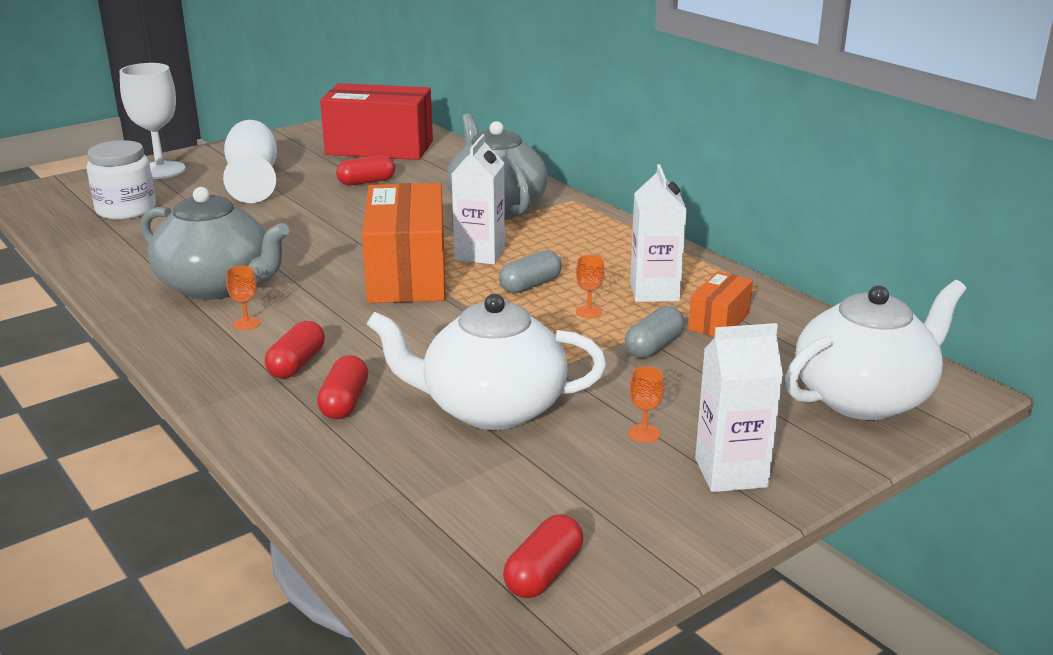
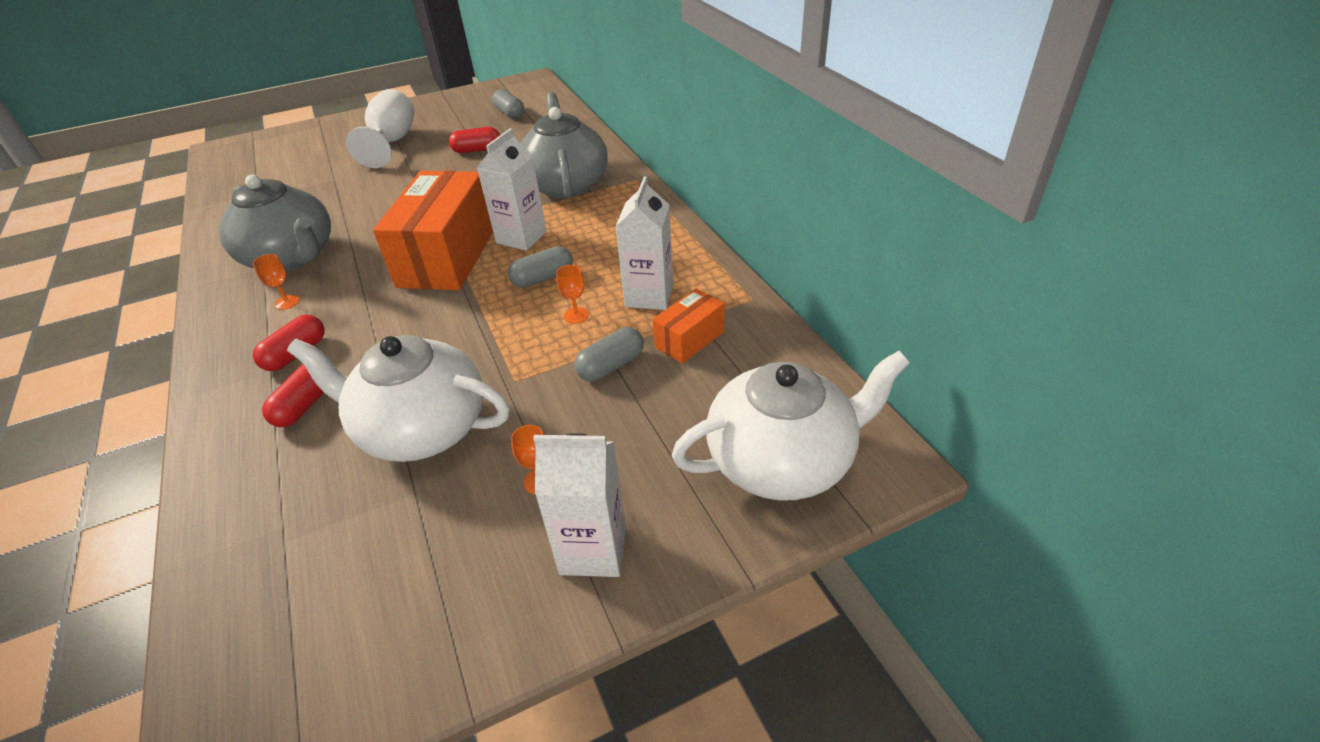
camera: 15 degrees right, 15 degrees up
white jar [86,140,156,220] -> none
white goblet [120,63,186,179] -> none
red box [320,83,433,160] -> grey capsule [492,89,524,119]
red capsule [503,514,583,598] -> none

